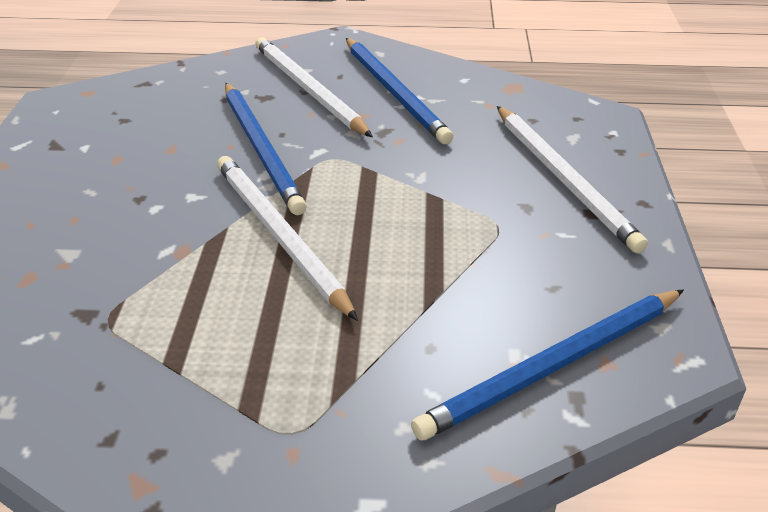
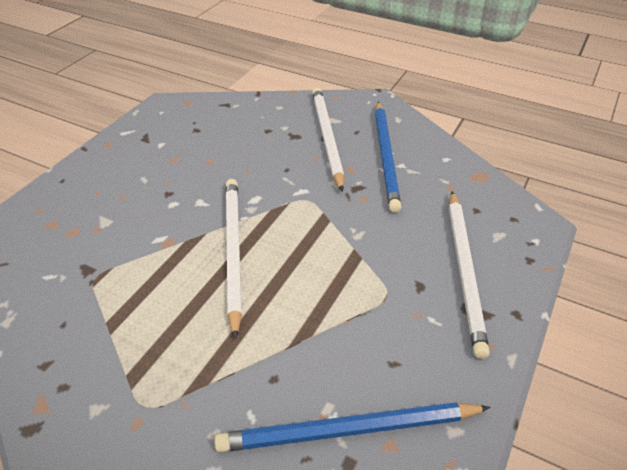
camera: 25 degrees right, 5 degrees up
blue pencil [225,83,307,215] -> none

